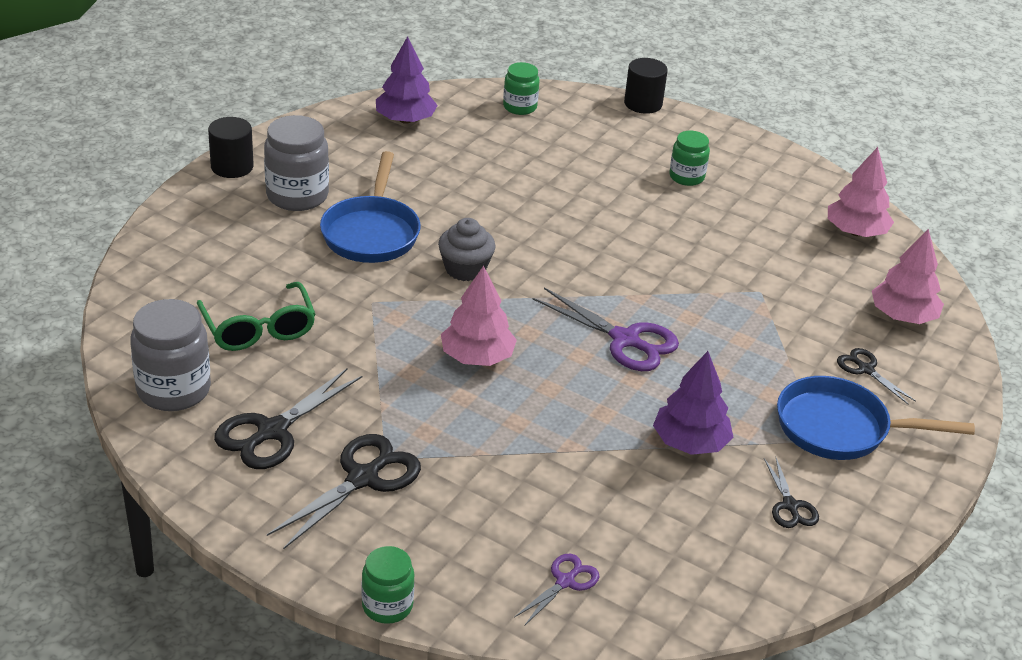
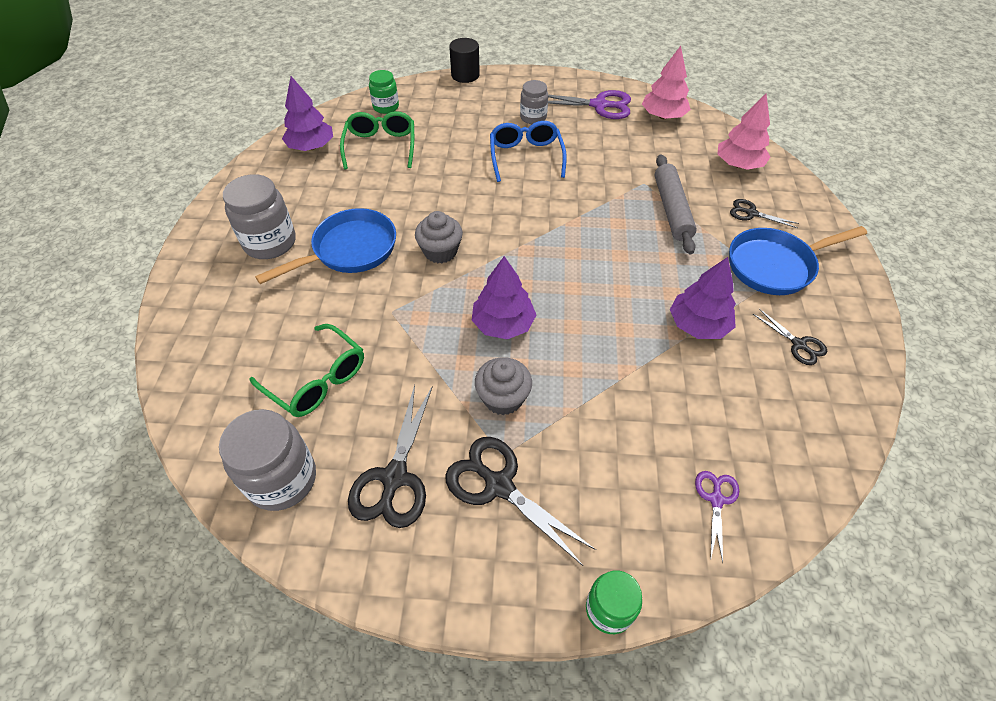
camera: 25 degrees left, 15 degrees up
black cylinder [208,117,254,178] -> none
black scissors [267,434,421,550] -> black scissors turned 60 degrees counterclockwise [445,437,596,566]
blue pan [320,151,421,263] -> blue pan turned 105 degrees counterclockwise [255,208,396,284]
pink tree [441,266,517,366] -> purple tree [472,256,536,339]
purple scissors [533,288,679,371] -> purple scissors moved to [548,90,631,119]
green jar [669,131,710,186] -> grey jar [520,80,548,124]
none -> green glasses [340,111,414,169]
none -> grey cupcake [475,357,532,415]
none -> blue glasses [490,121,567,182]
none -> grey rolling pin [654,154,697,254]

